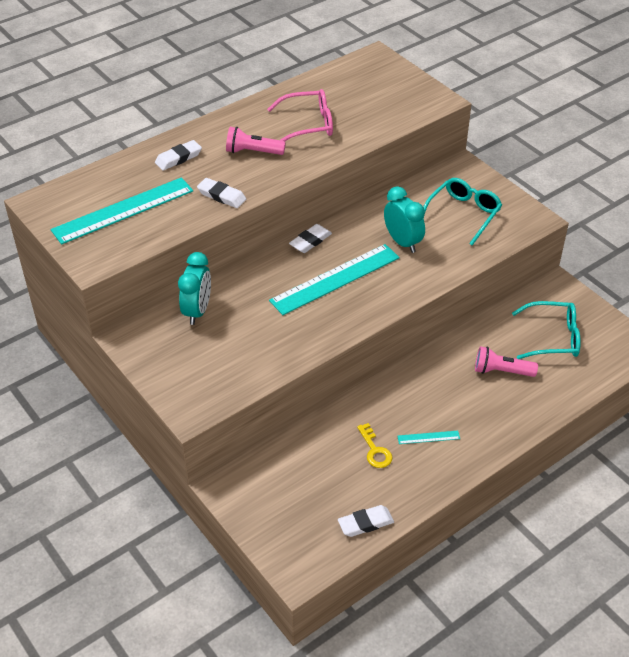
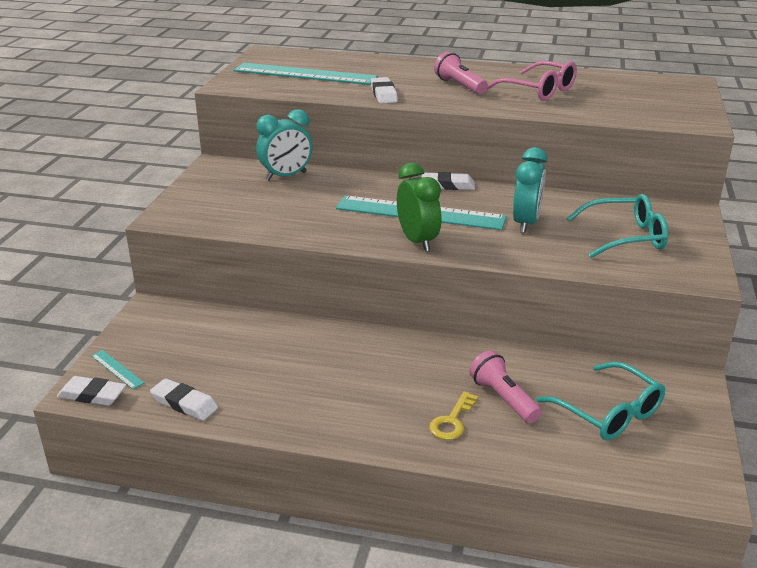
camera: 50 degrees right, 15 degrees down
white eraser [155,140,202,171] -> white eraser moved to [57,376,126,406]
yellow key [357,423,392,468] -> yellow key moved to [429,391,478,440]
turquoise ruler [397,431,460,444] -> turquoise ruler moved to [91,350,144,389]
none -> green clock [397,163,441,252]

